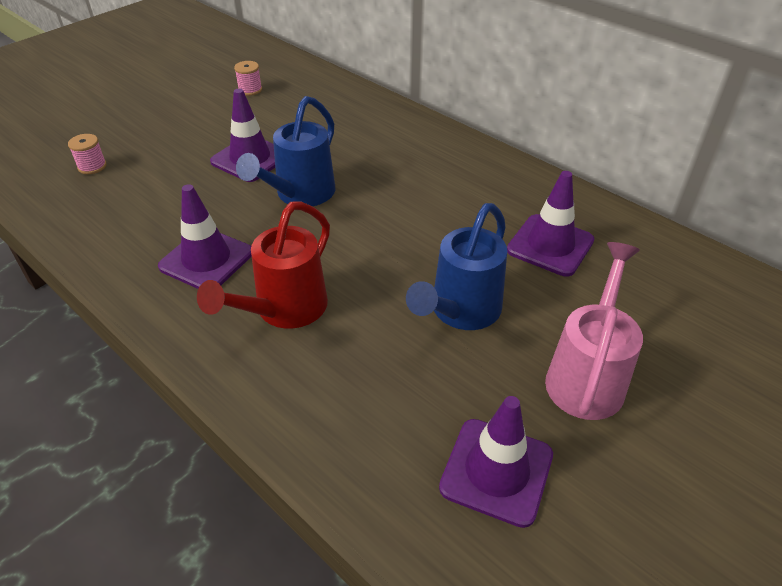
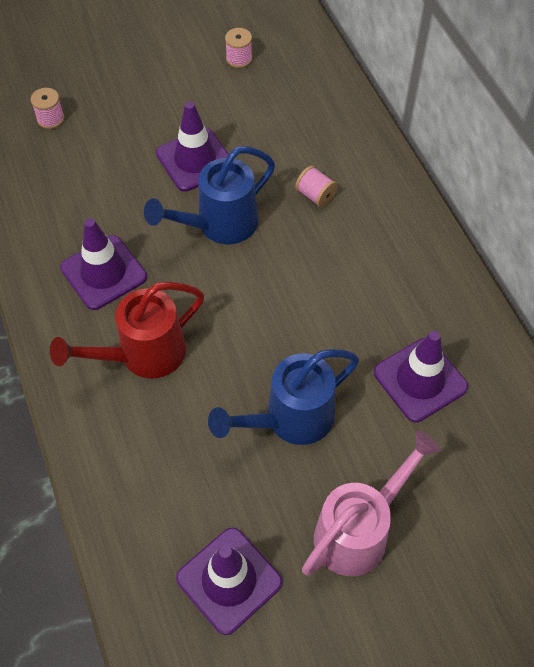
camera: 25 degrees right, 15 degrees up
none -> pink spool [295,166,338,207]

